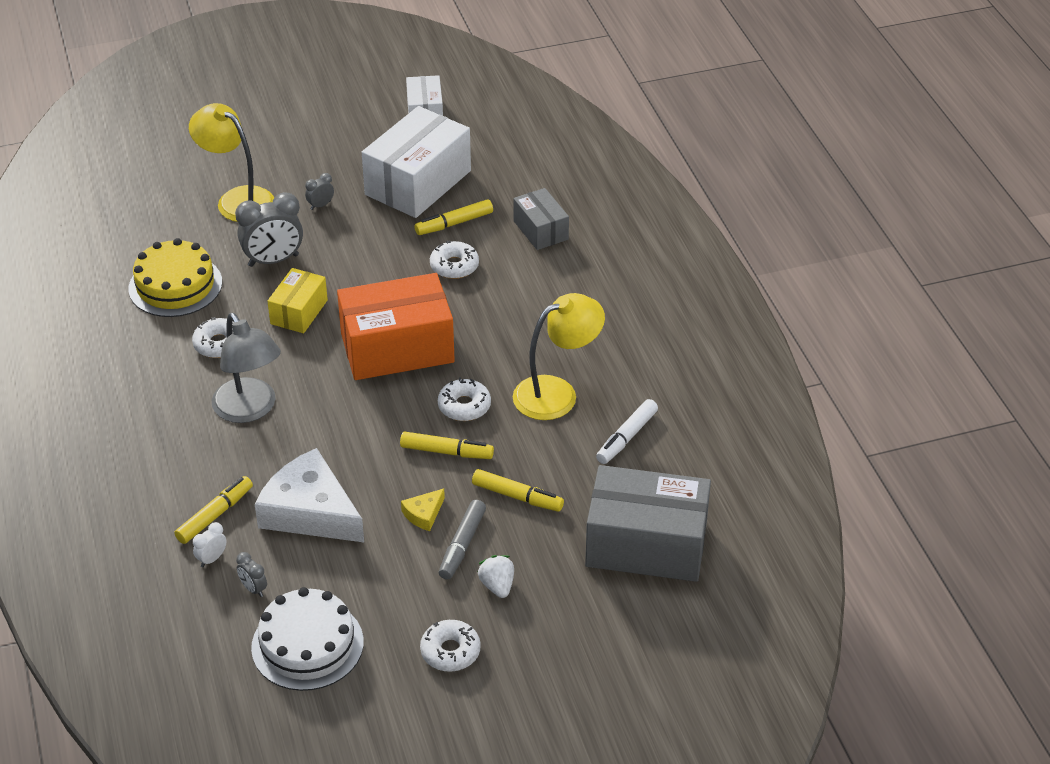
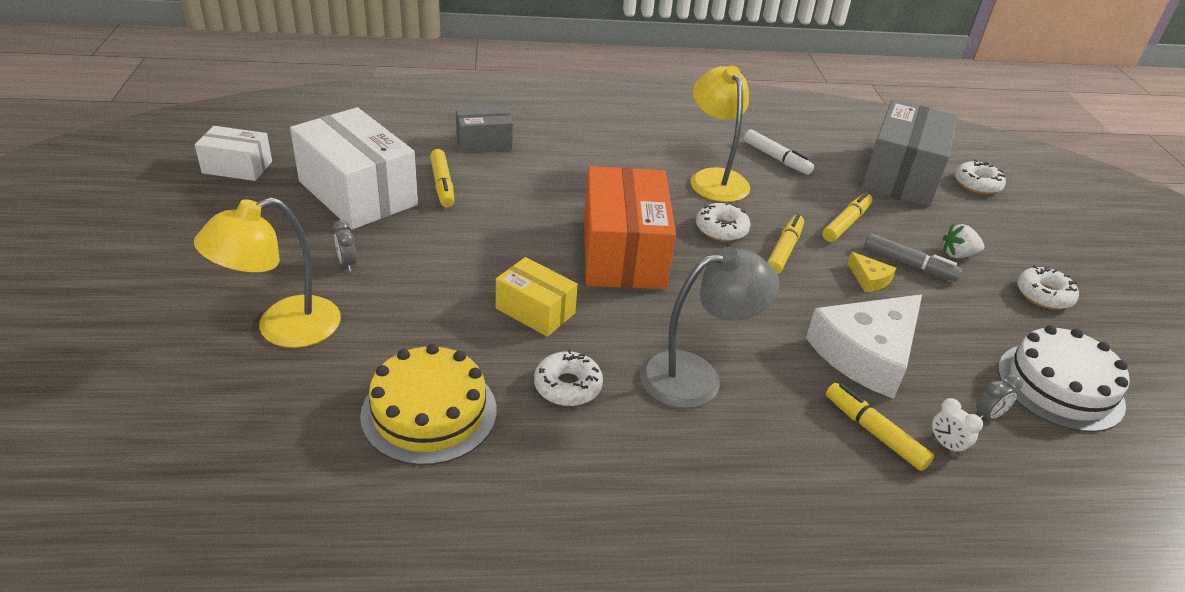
camera: 80 degrees left, 5 degrees down
grey clock [235,192,303,267] -> none
white donut [430,240,479,279] -> white donut moved to [955,160,1006,194]

